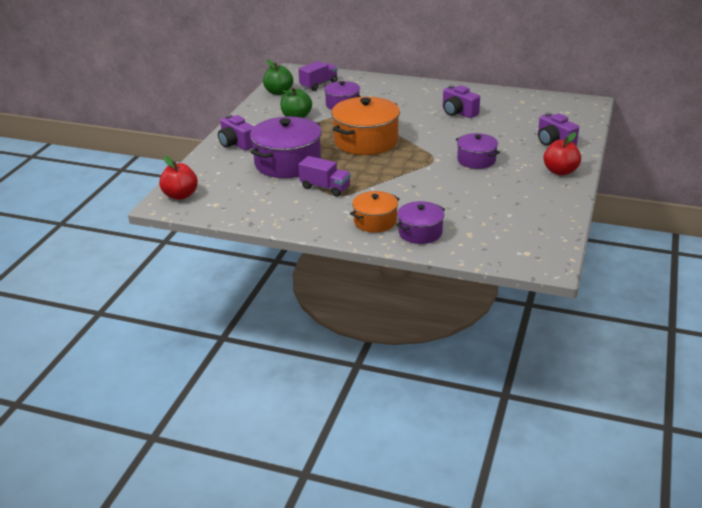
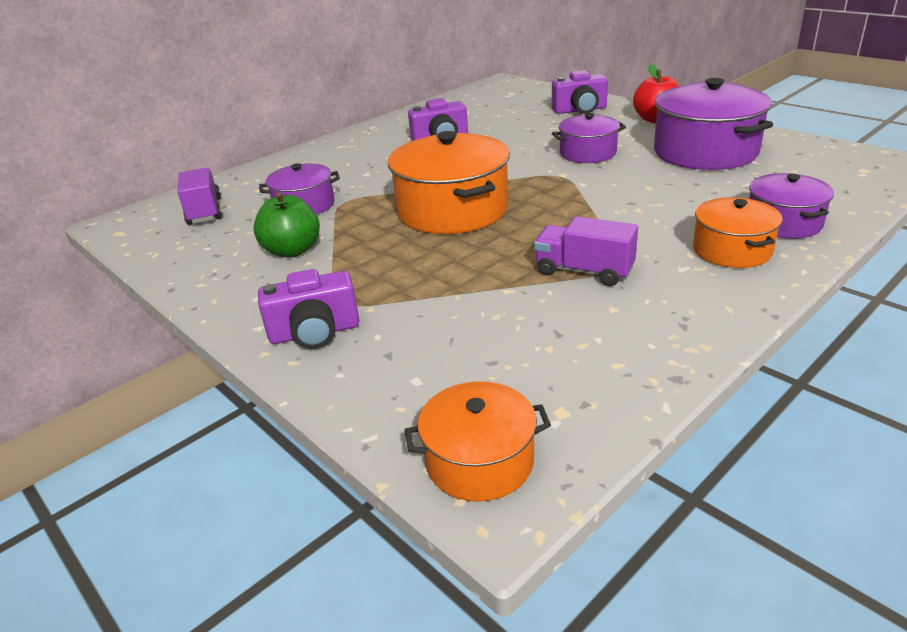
camera: 60 degrees left, 0 degrees up
red apple [159,156,198,200] -> orange pot [405,381,551,502]
purple pot [250,117,322,178] -> purple pot moved to [654,78,773,170]
green apple [263,60,293,95] -> none
purple truck [299,156,351,196] -> purple truck turned 120 degrees counterclockwise [534,216,638,286]

